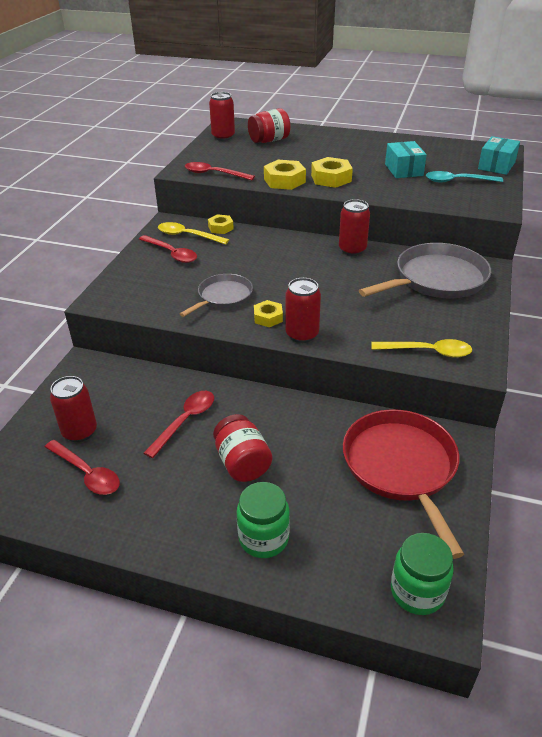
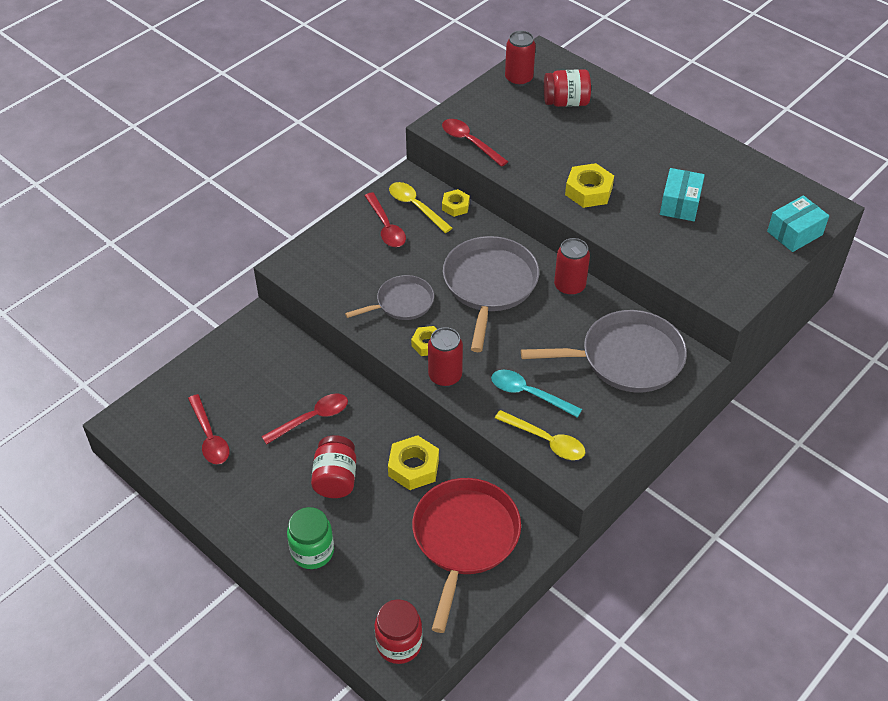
camera: 25 degrees right, 10 degrees up
red can [50,376,97,442] -> none
yellow nut [264,160,306,190] -> yellow nut moved to [388,435,439,490]
green jar [391,533,454,615] -> red jar [374,599,423,664]
turquoise spoon [426,171,503,183] -> turquoise spoon moved to [491,370,582,418]
none -> grey pan [443,236,539,352]

